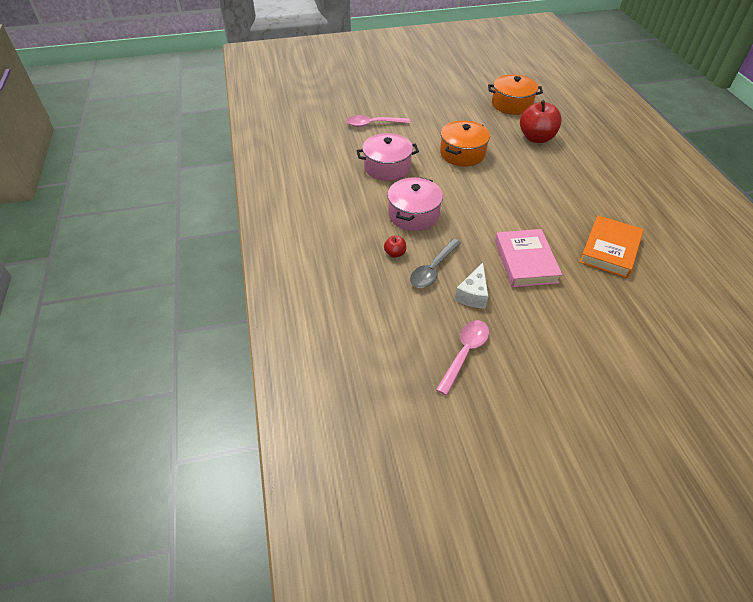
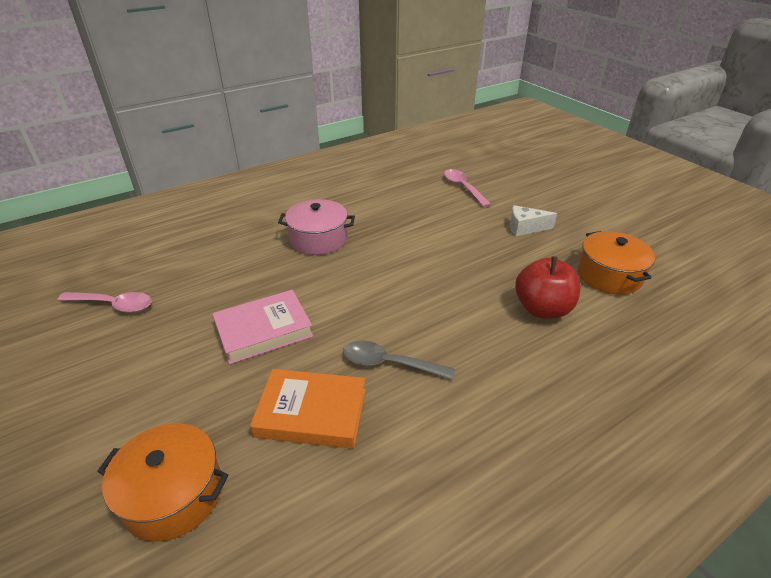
camera: 70 degrees right, 10 degrees down
pink pot [356,133,419,181] -> none
red apple [384,236,406,258] -> none
grey spoon [410,239,461,288] -> grey spoon moved to [343,341,455,380]
orange pot [440,120,490,166] -> orange pot moved to [97,423,228,541]
white cheese [455,263,488,309] -> white cheese moved to [510,205,557,236]

